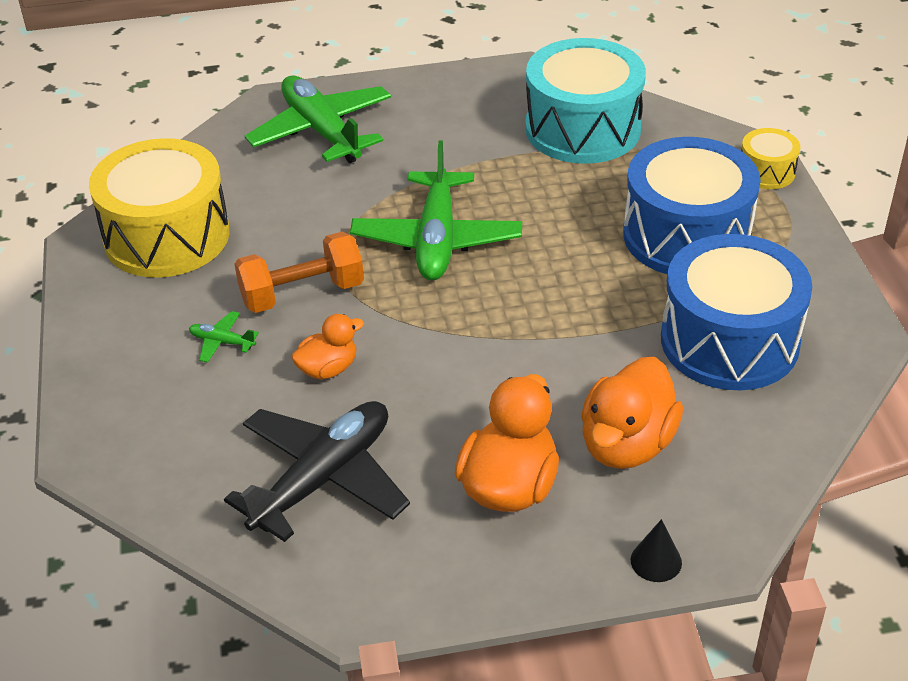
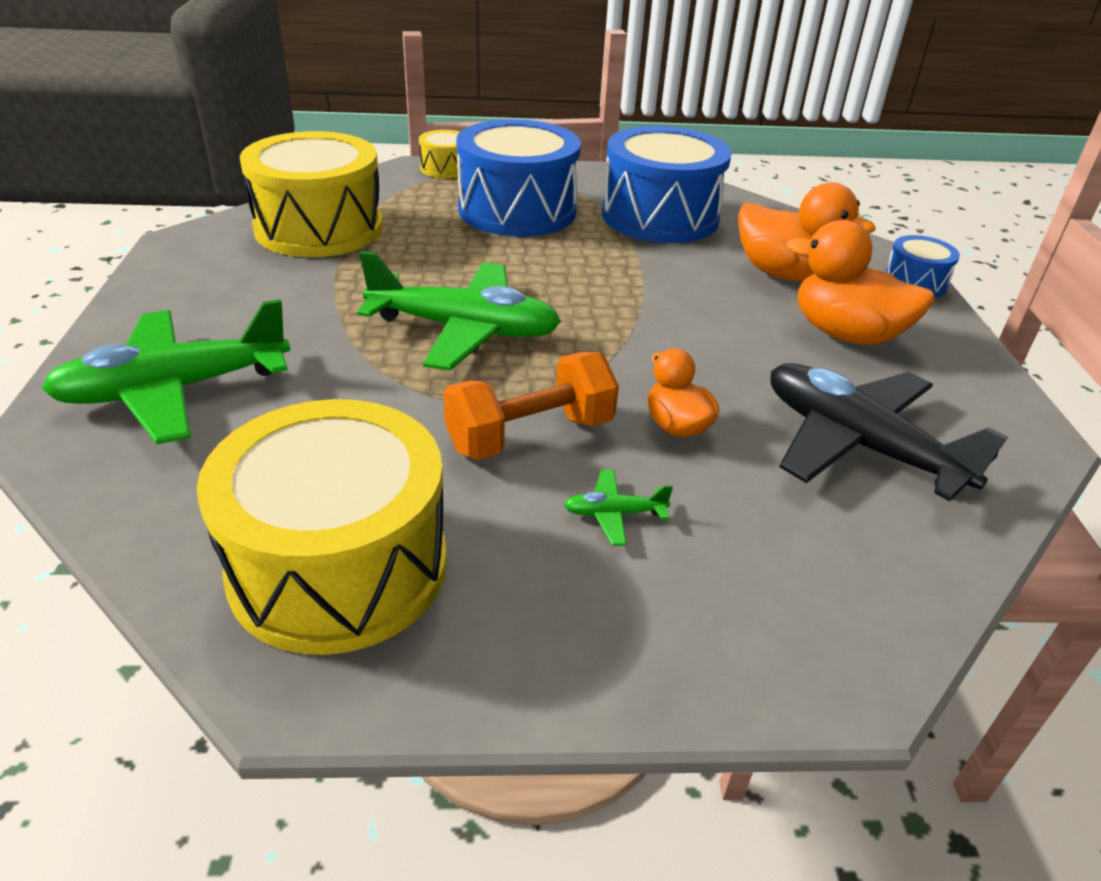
camera: 85 degrees left, 5 degrees down
green plane [189,311,259,363] -> green plane turned 60 degrees clockwise [564,470,673,546]
orange dumbbell [235,232,364,313] -> orange dumbbell turned 75 degrees clockwise [443,352,619,460]
turquoise drum [525,38,646,164] -> yellow drum [240,131,383,257]
black cone [631,519,682,582] -> blue drum [885,235,960,297]

